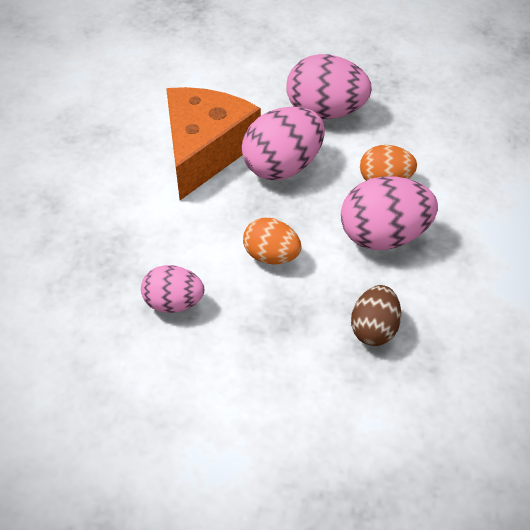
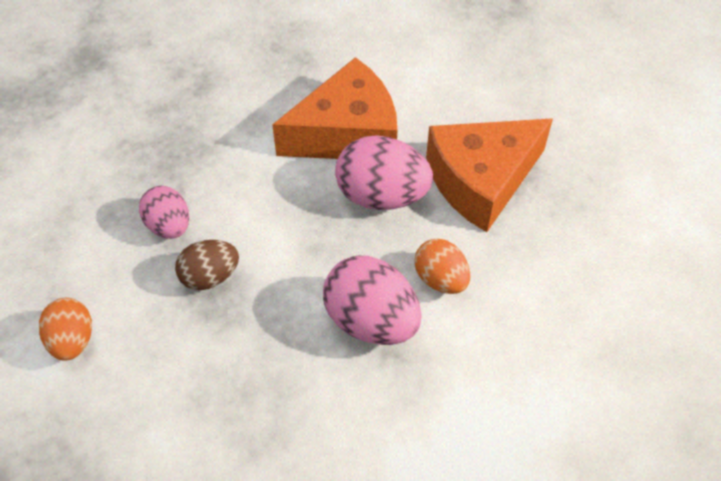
camera: 50 degrees right, 5 degrees up
orange egg [243,218,301,264] -> orange egg moved to [39,298,92,361]
pink egg [286,54,372,119] -> orange cheese [426,119,553,232]
brown egg [351,285,401,346] -> brown egg moved to [175,240,239,290]

